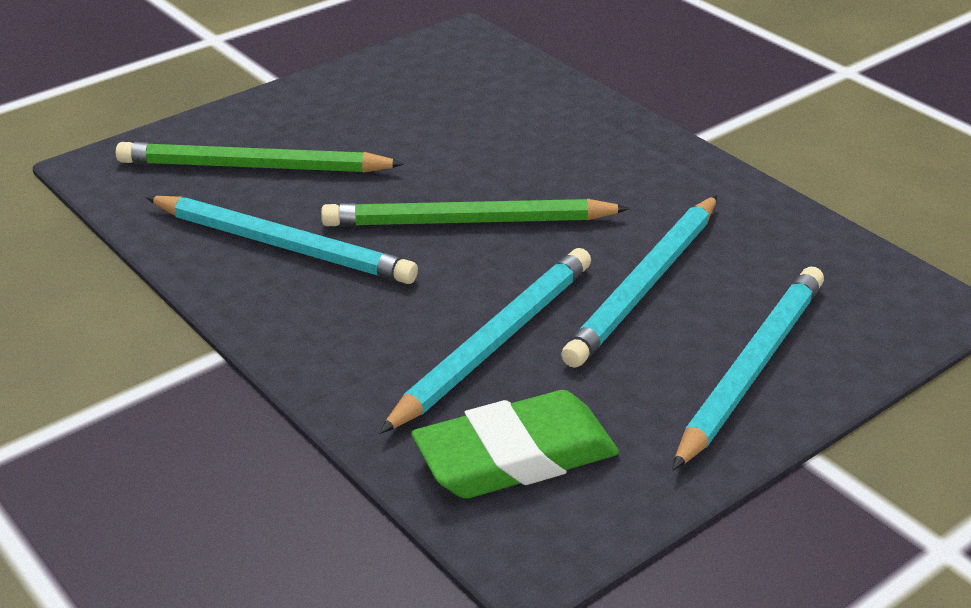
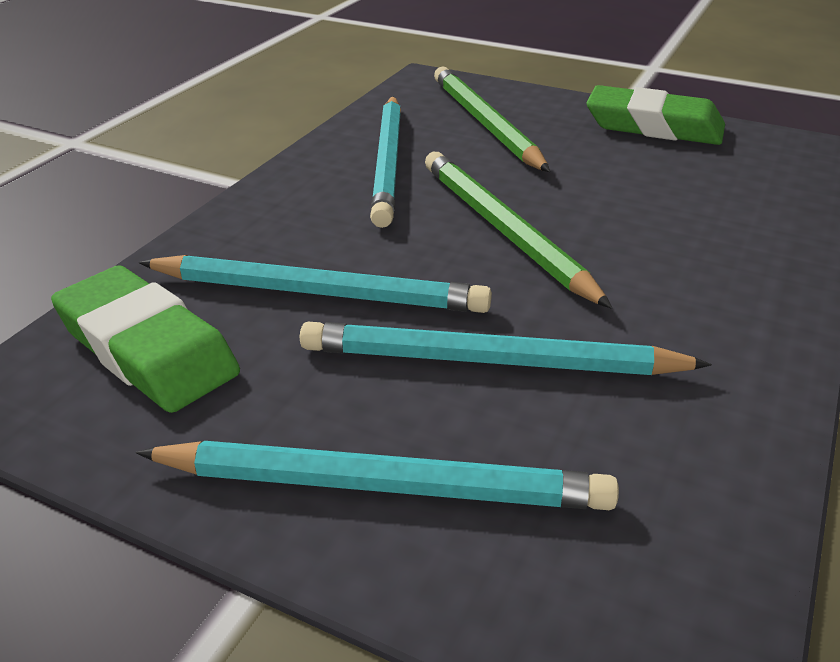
camera: 65 degrees right, 0 degrees up
none -> green eraser [586,85,725,145]

